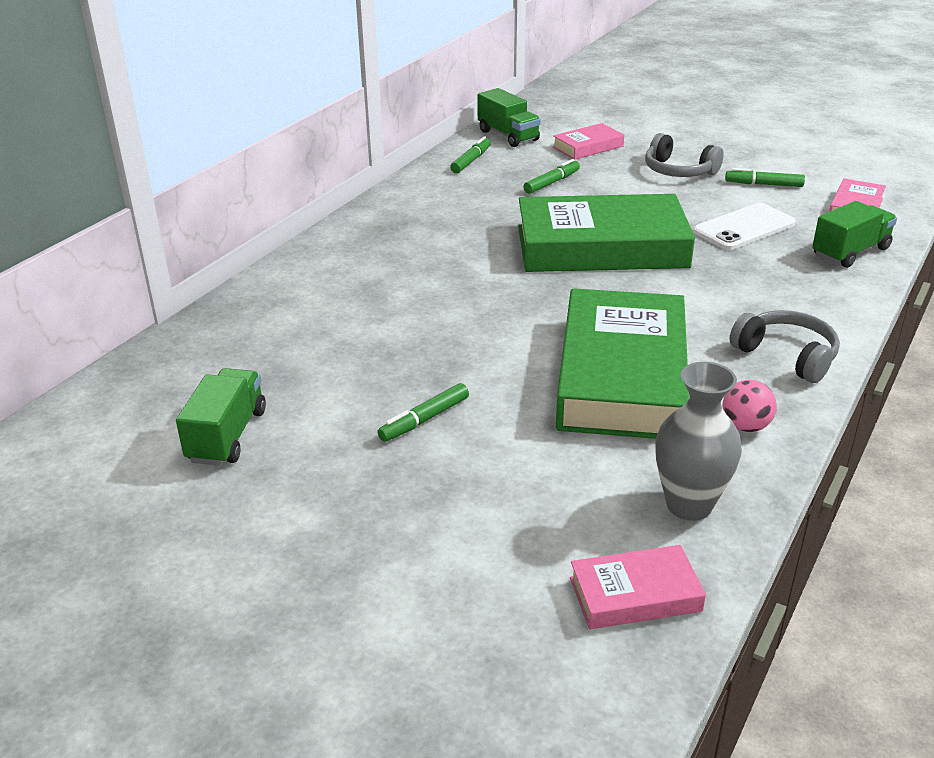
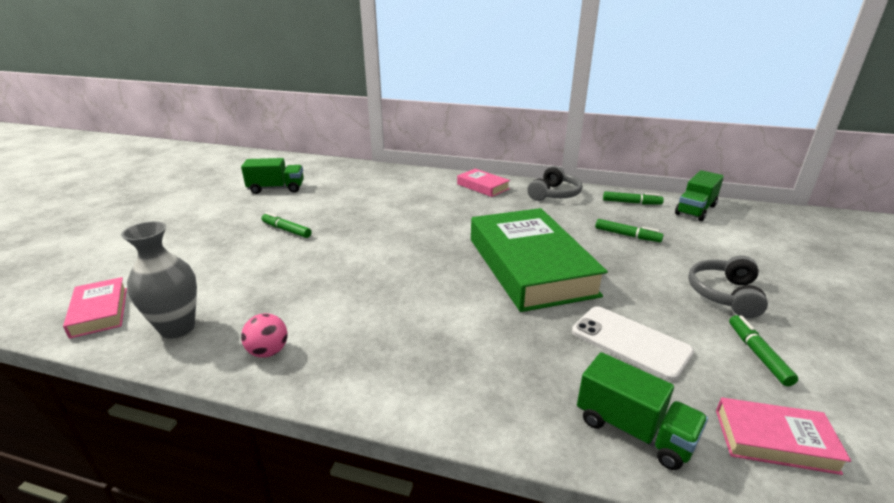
camera: 75 degrees right, 5 degrees down
pink book [553,123,624,160] -> pink book moved to [457,169,510,197]
green book [556,288,689,439] -> none
grey headphones [729,310,840,383] -> grey headphones moved to [527,166,582,201]

